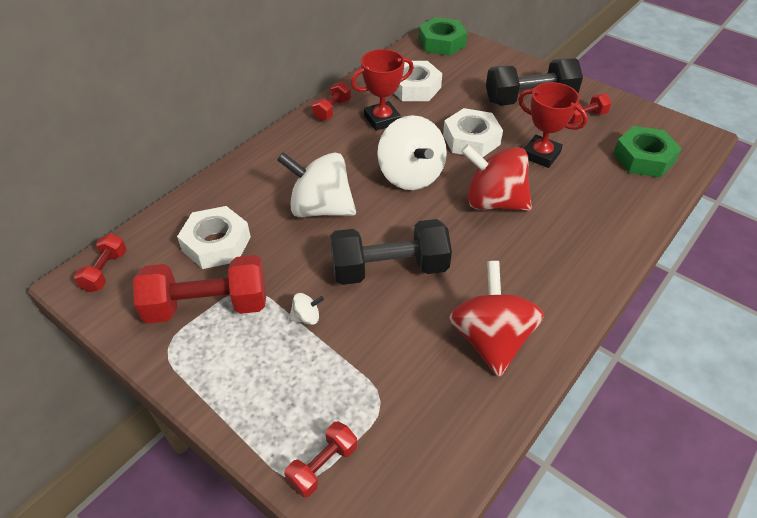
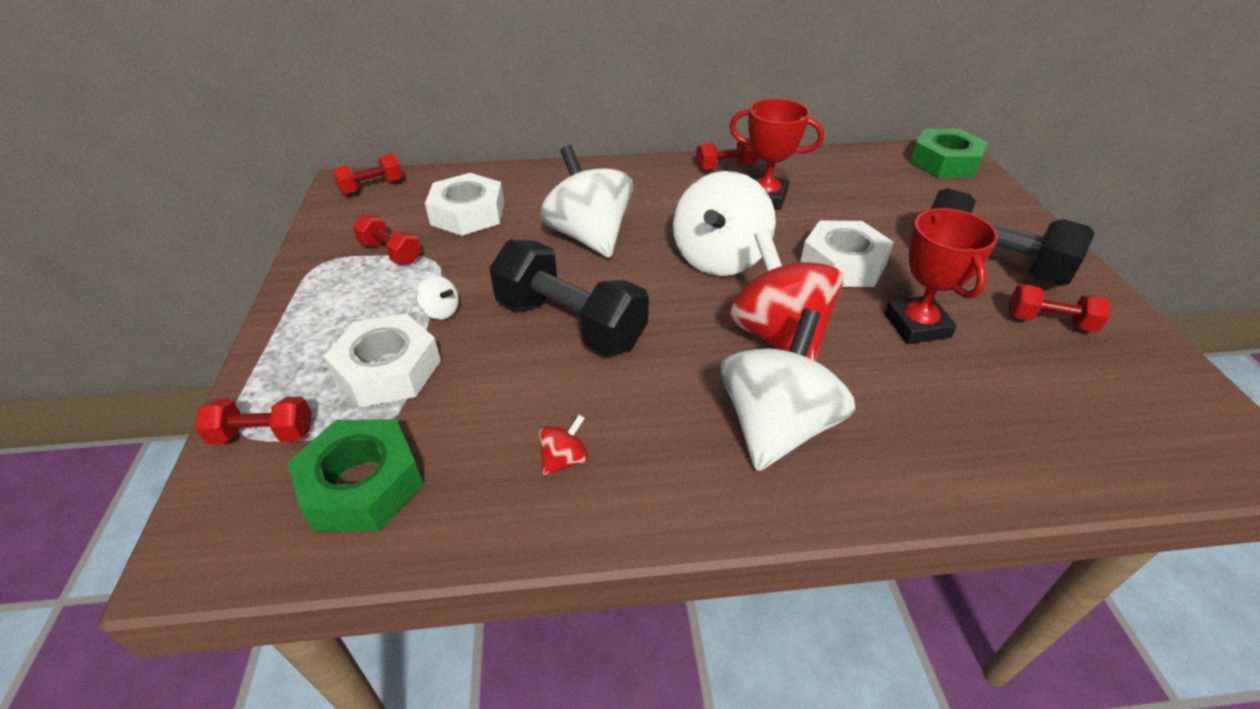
camera: 45 degrees right, 5 degrees down
red dumbbell [133,255,266,324] -> red dumbbell [353,214,421,264], size x0.52
white nut [394,61,442,101] -> white nut moved to [323,313,441,407]
red spinning top [449,261,544,377] -> red spinning top [538,414,588,475], size x0.41
green nut [613,126,682,178] -> green nut moved to [287,419,423,532]
none -> white spinning top [721,309,856,471]

